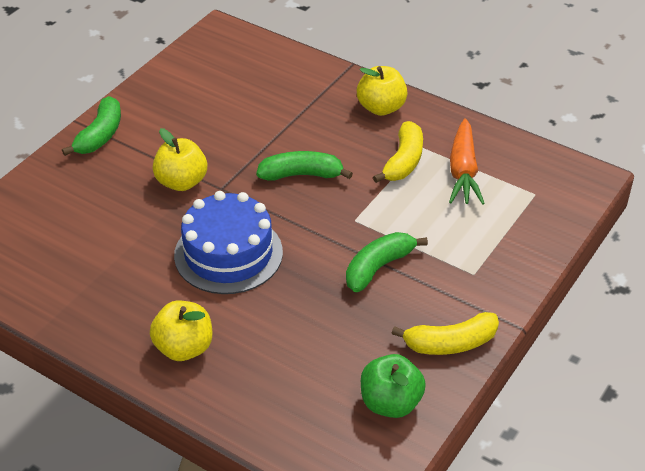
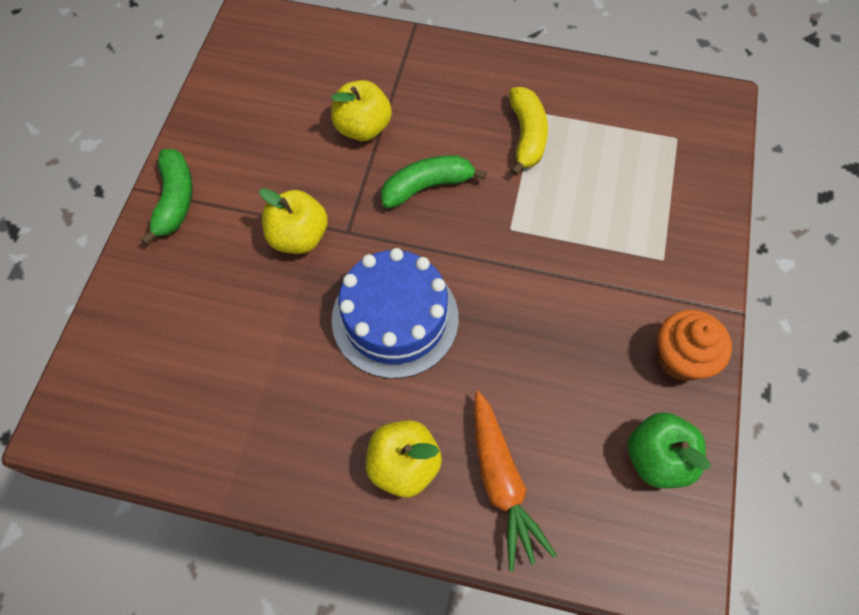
camera: 20 degrees left, 20 degrees up
green banana [346,232,428,292] -> none
yellow apple [357,66,407,116] -> yellow apple moved to [331,80,392,141]
yellow banana [391,312,499,355] -> orange cupcake [658,310,732,381]
orange carrot [449,118,485,205] -> orange carrot moved to [474,391,557,571]

